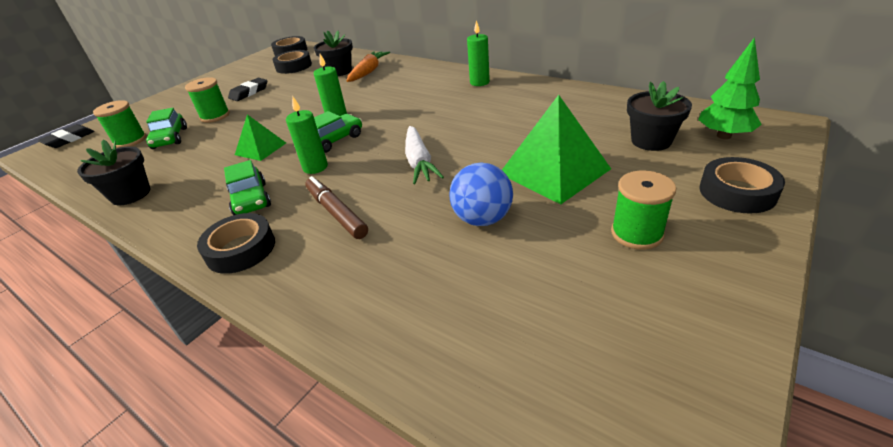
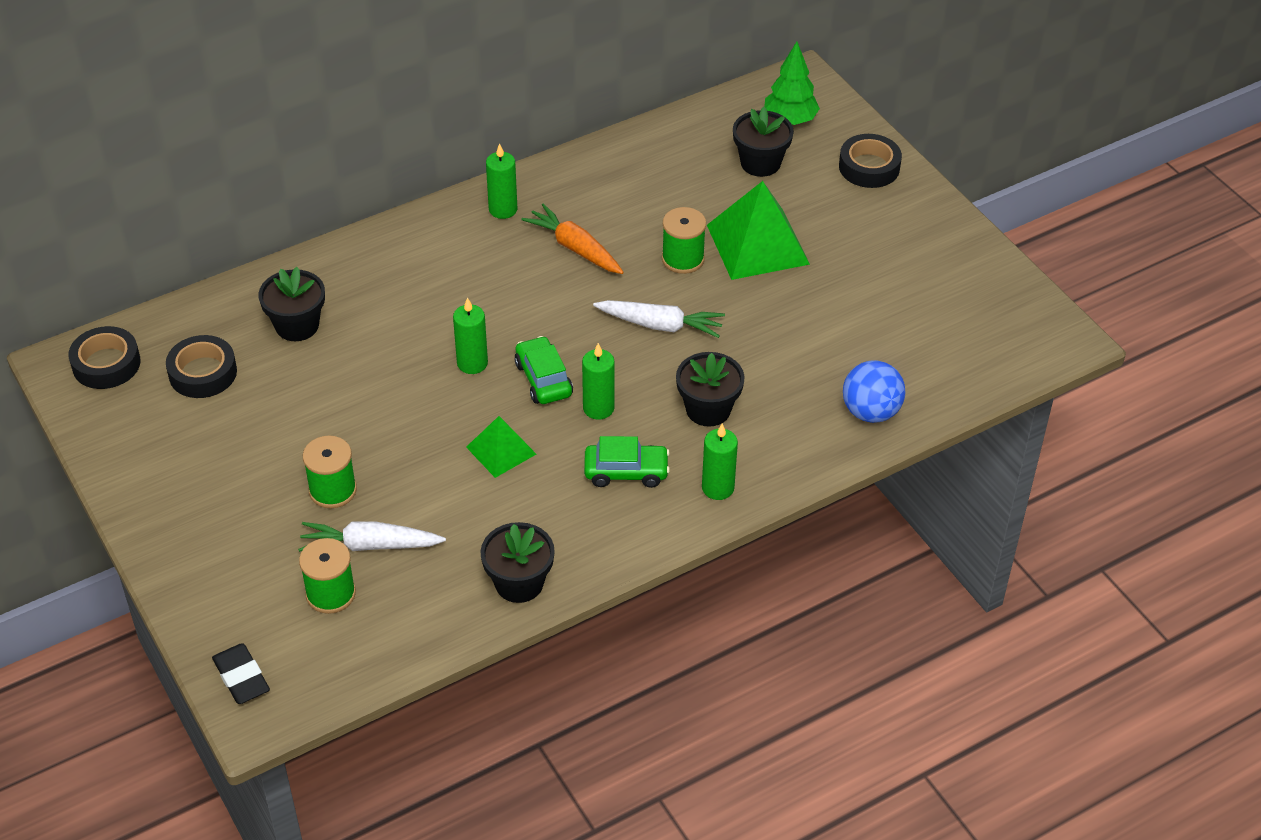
camera: 70 degrees left, 10 degrees up
green car [146,108,187,149] -> white carrot [298,521,446,552]
black tape [197,213,275,274] -> green candle [702,424,738,500]
black eraser [228,78,267,101] -> none
brown marker [305,176,368,239] -> black flower pot [676,352,745,427]
orange carrot [347,51,390,82] -> orange carrot moved to [521,203,624,274]
blue ball [449,162,513,226] -> blue ball moved to [843,360,906,423]
green spool [611,171,676,250] -> green spool moved to [662,207,706,274]

